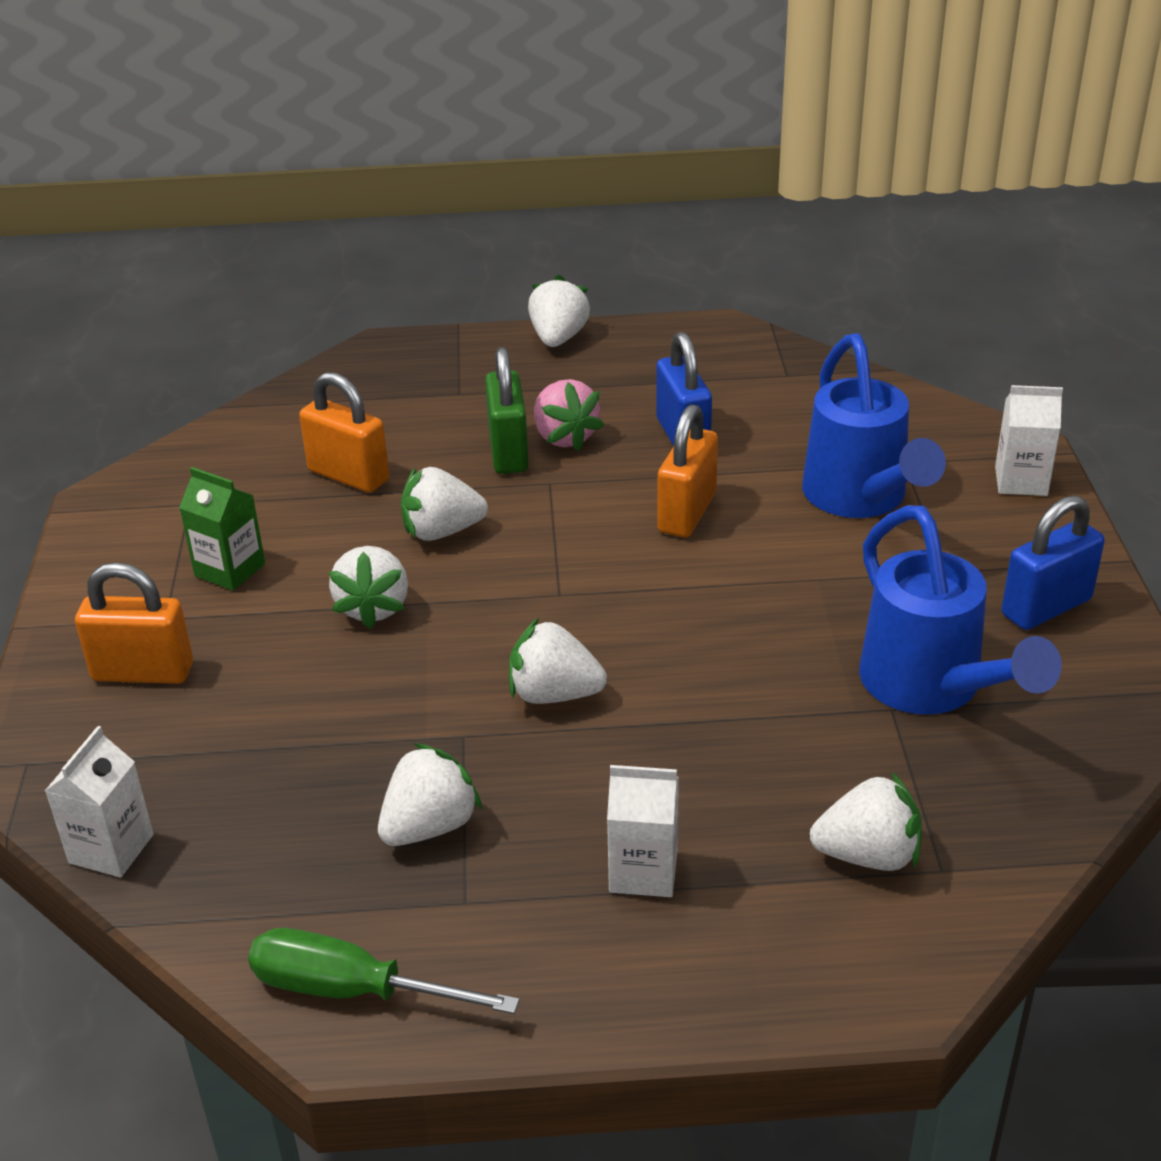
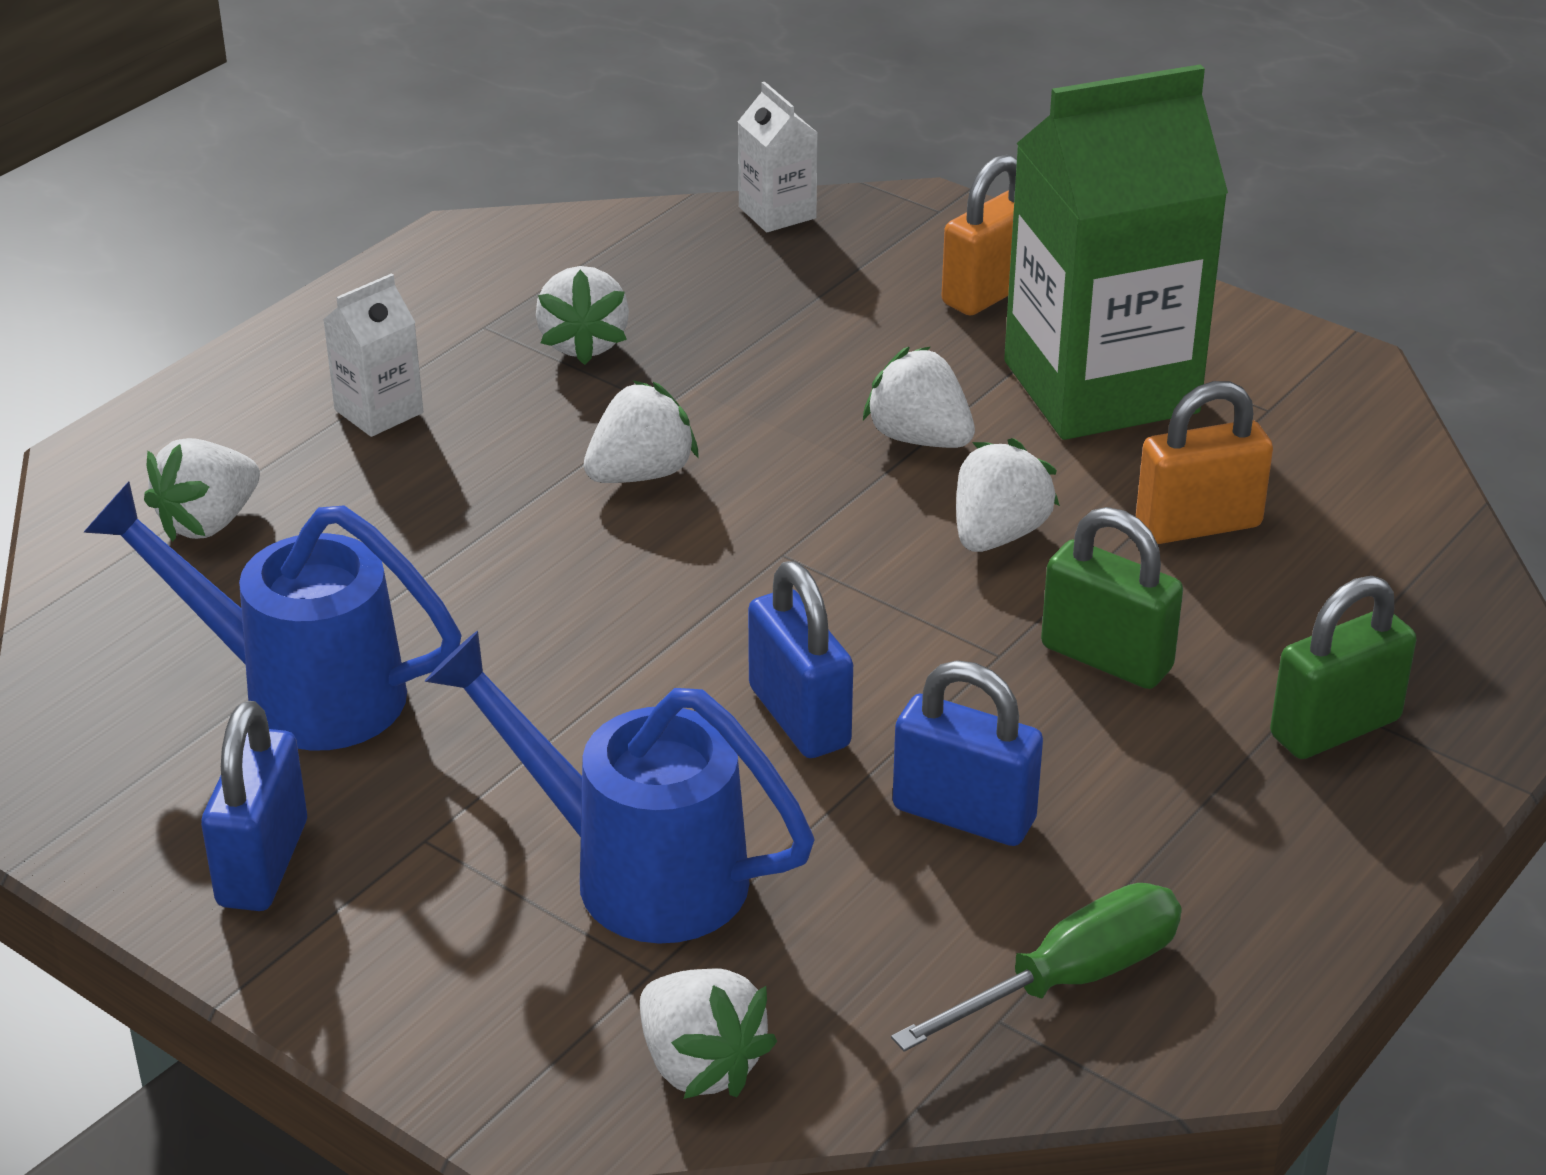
camera: 130 degrees right, 0 degrees up
green carton [179,467,265,591] -> green carton [1004,64,1228,440], size x2.35
green screwdriver [248,928,520,1014] -> green screwdriver moved to [891,883,1182,1052]
white strawberry [528,275,590,347] -> white strawberry moved to [640,969,777,1099]
pink strawberry [534,379,604,451] -> none
orange padlock [657,404,718,537] -> blue padlock [748,561,853,758]
white carton [995,385,1063,496] -> none
none -> green padlock [1270,576,1416,759]

